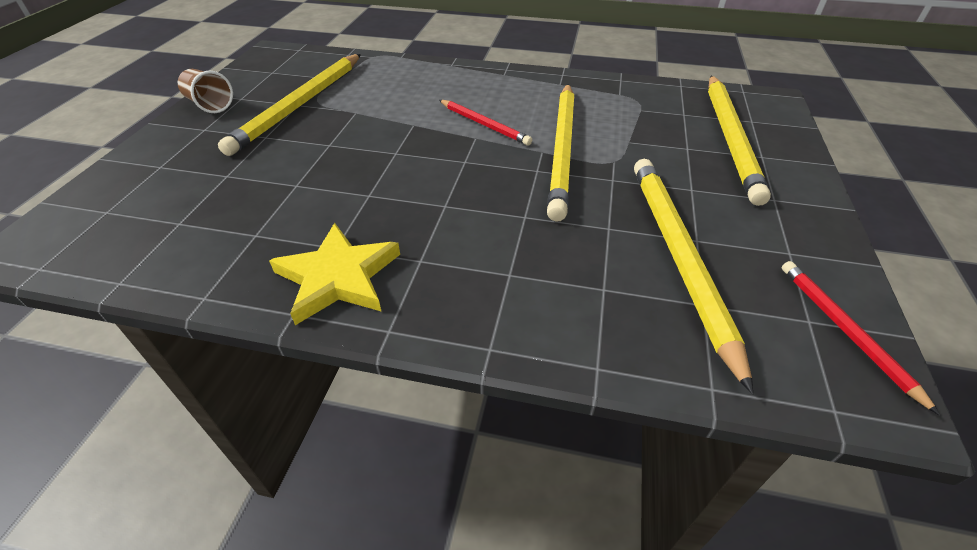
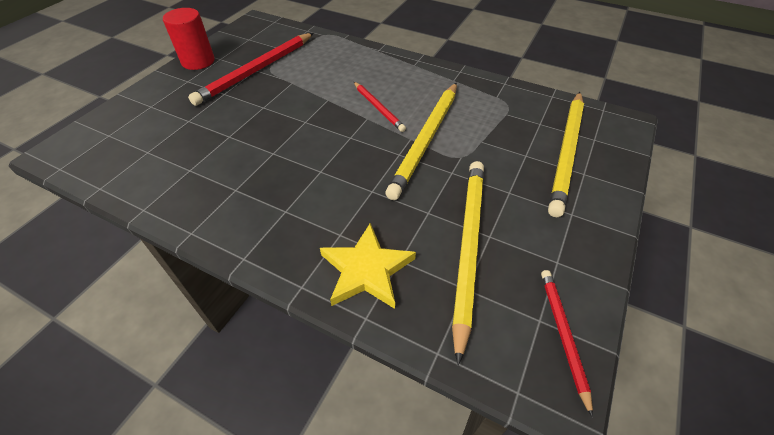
camera: 15 degrees right, 5 degrees up
brown cup [178,69,233,113] -> red cylinder [163,8,215,70]
yellow pencil [218,54,361,156] -> red pencil [188,33,314,106]
yellow star [269,223,400,325] -> yellow star moved to [320,223,416,309]

